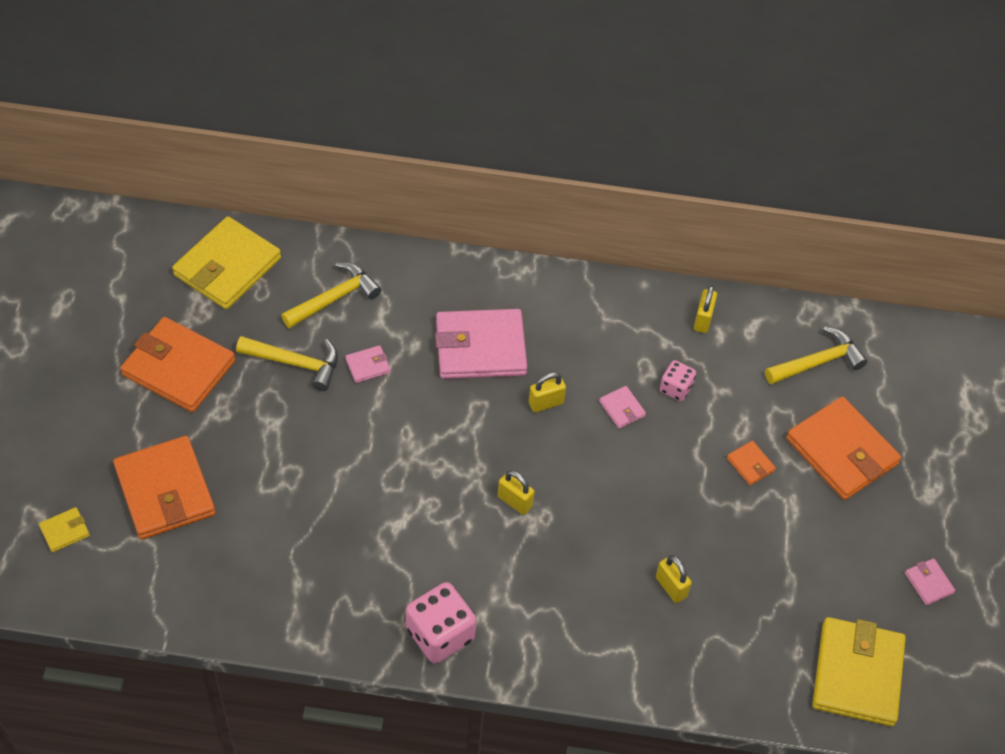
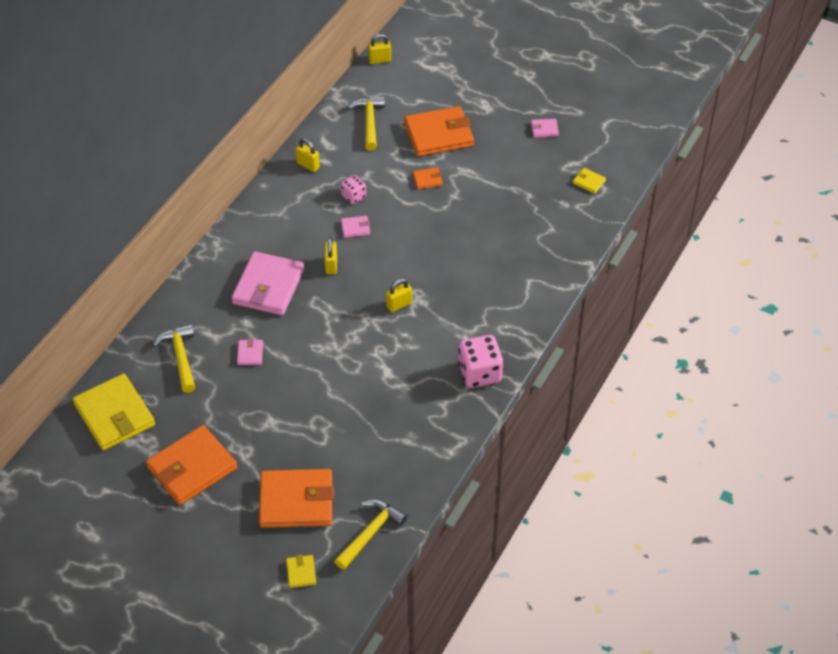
camera: 65 degrees left, 5 degrees down
yellow hammer [236,336,338,391] -> yellow hammer moved to [334,500,408,570]
yellow padlock [656,555,692,603] -> yellow padlock moved to [368,34,391,64]
yellow wallet [812,617,906,726] -> yellow wallet [573,168,606,194], size x0.43

